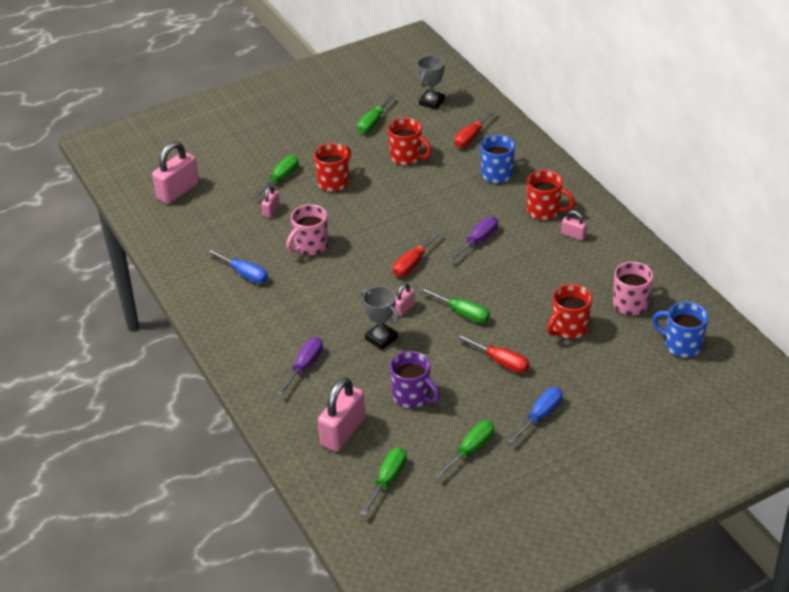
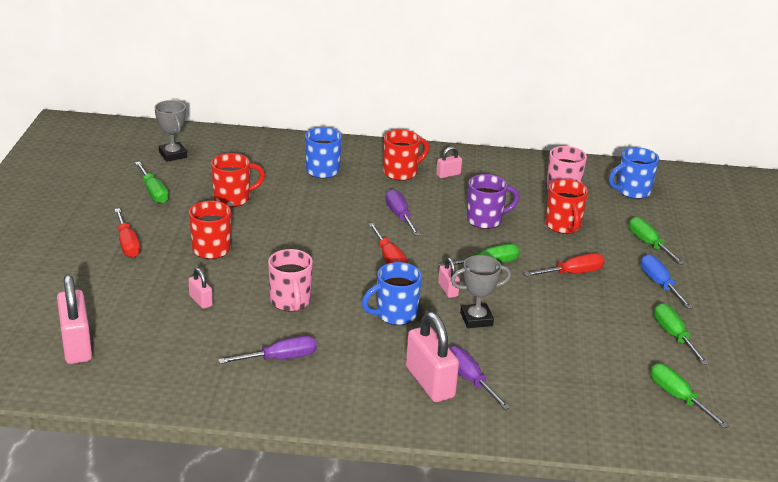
camera: 60 degrees left, 10 degrees down
blue screwdriver [206,249,268,283] -> purple screwdriver [218,336,317,364]
green screwdriver [252,155,299,198] -> green screwdriver moved to [629,217,685,265]
pink padlock [318,377,365,452] -> pink padlock moved to [406,312,459,402]
purple mug [390,351,440,408] -> purple mug moved to [466,174,520,229]
red screwdriver [454,109,497,148] -> red screwdriver moved to [114,208,141,258]
none -> blue mug [362,262,422,325]

